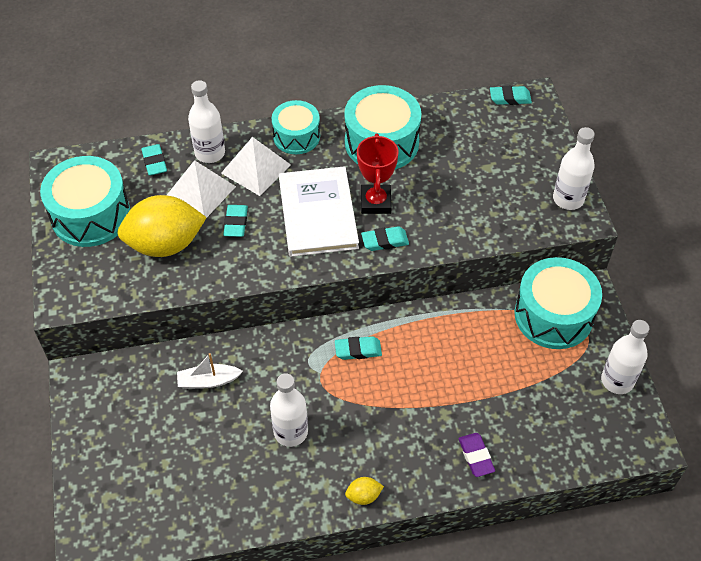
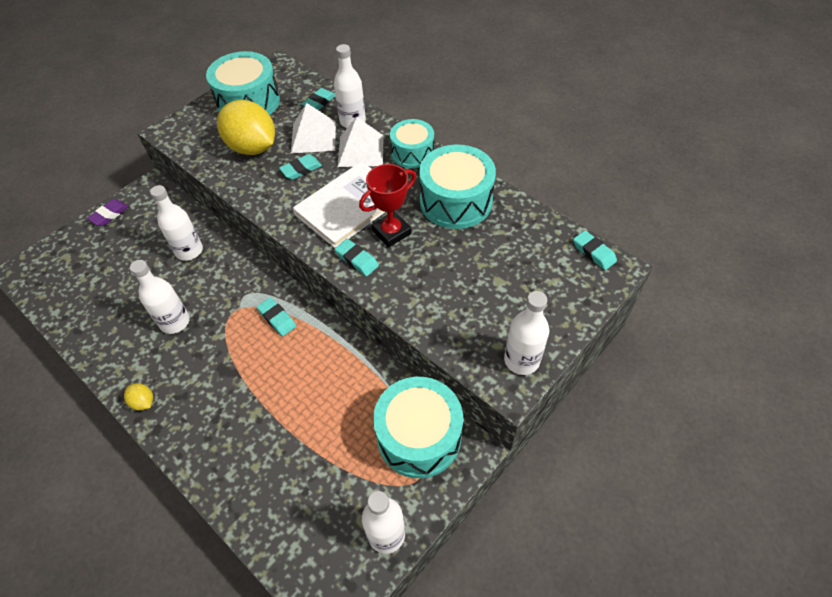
camera: 55 degrees right, 0 degrees up
white boat [177,353,243,389] -> white bottle [150,185,203,261]
purple eraser [458,433,495,477] -> purple eraser moved to [87,199,129,226]

